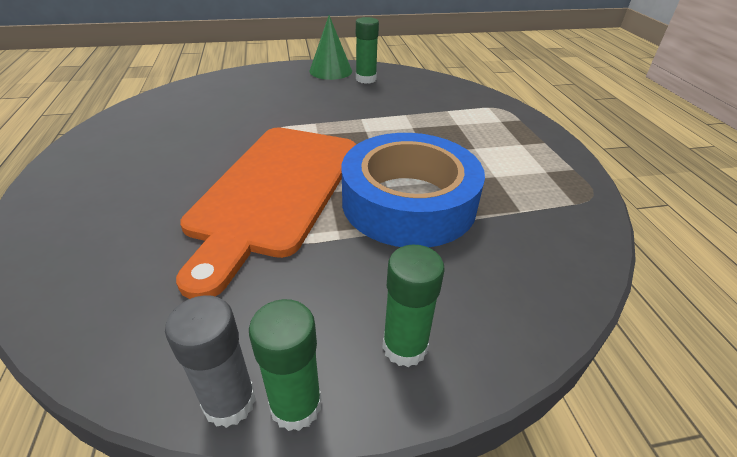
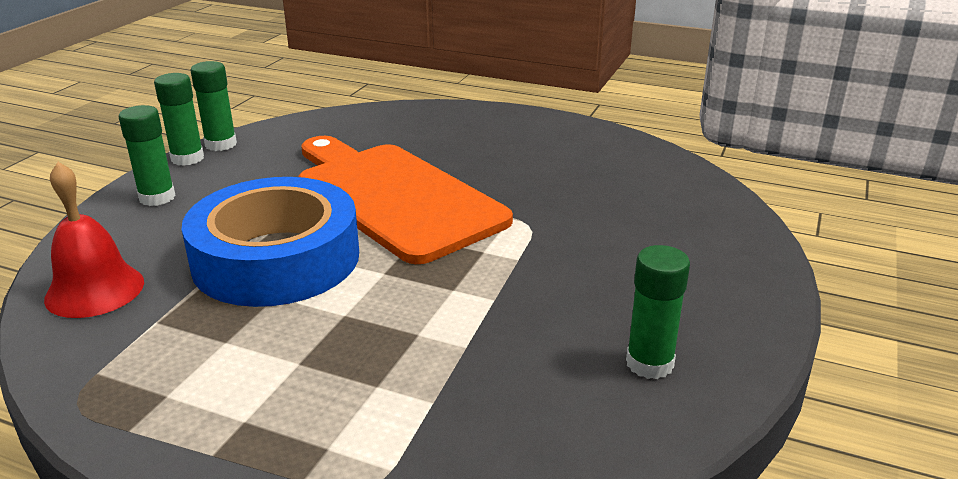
camera: 125 degrees right, 10 degrees down
grey glue stick [165,295,256,428] -> green glue stick [190,61,237,151]
green cone [309,15,352,80] -> none
none -> red bell [44,162,144,318]

